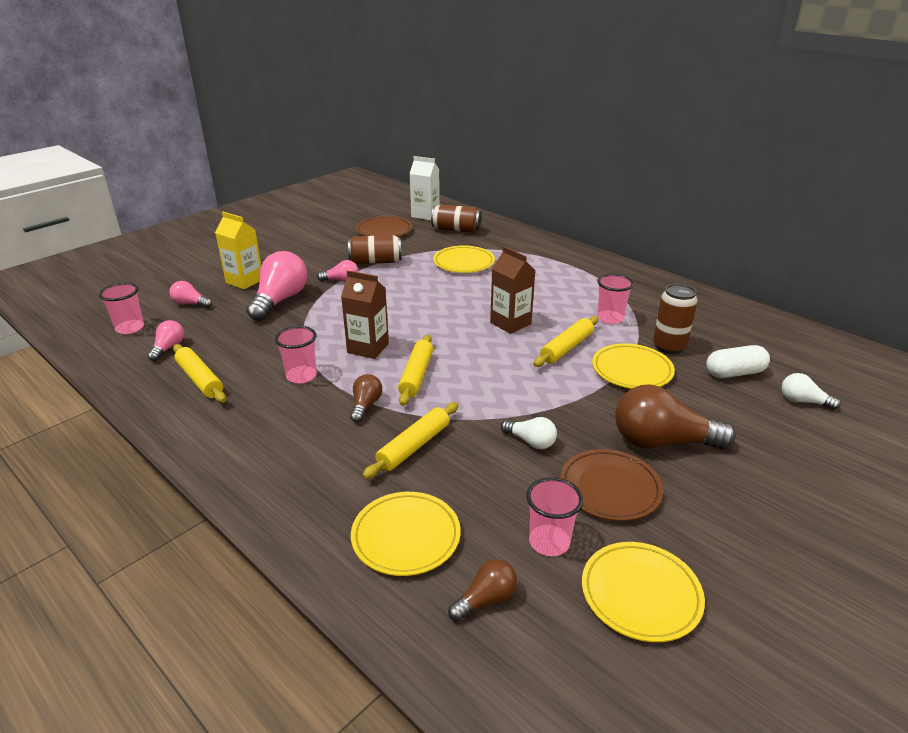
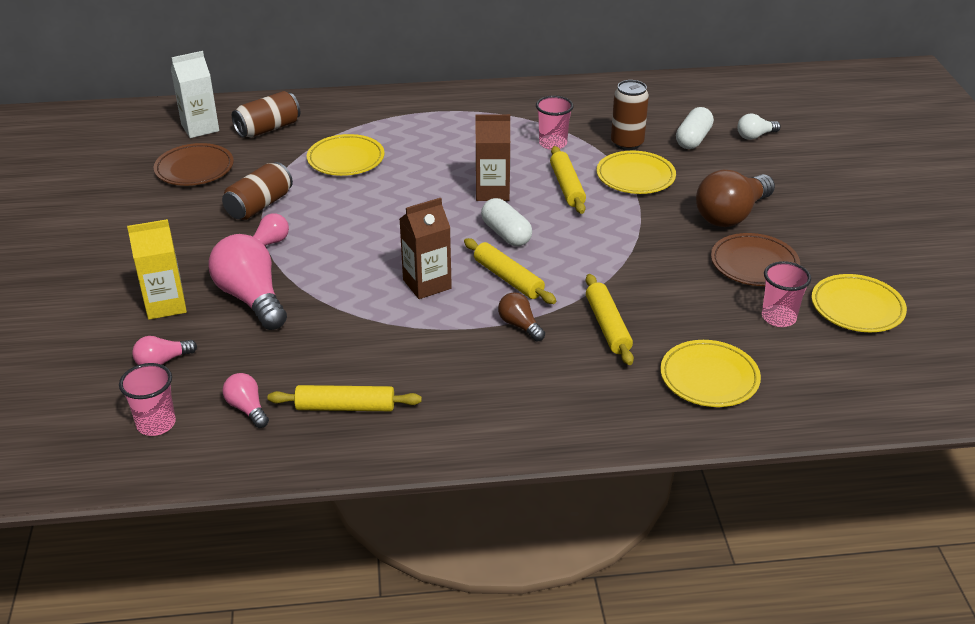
camera: 50 degrees left, 5 degrees up
pink cup [275,326,317,384] -> none
brown light bulb [448,559,517,622] -> none
white light bulb [501,417,557,449] -> none
none -> white capsule [481,198,532,246]

